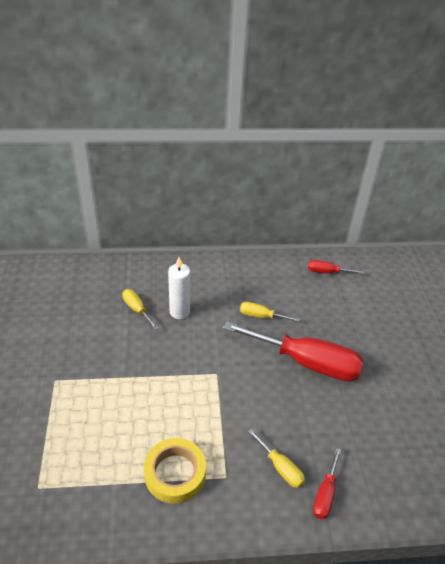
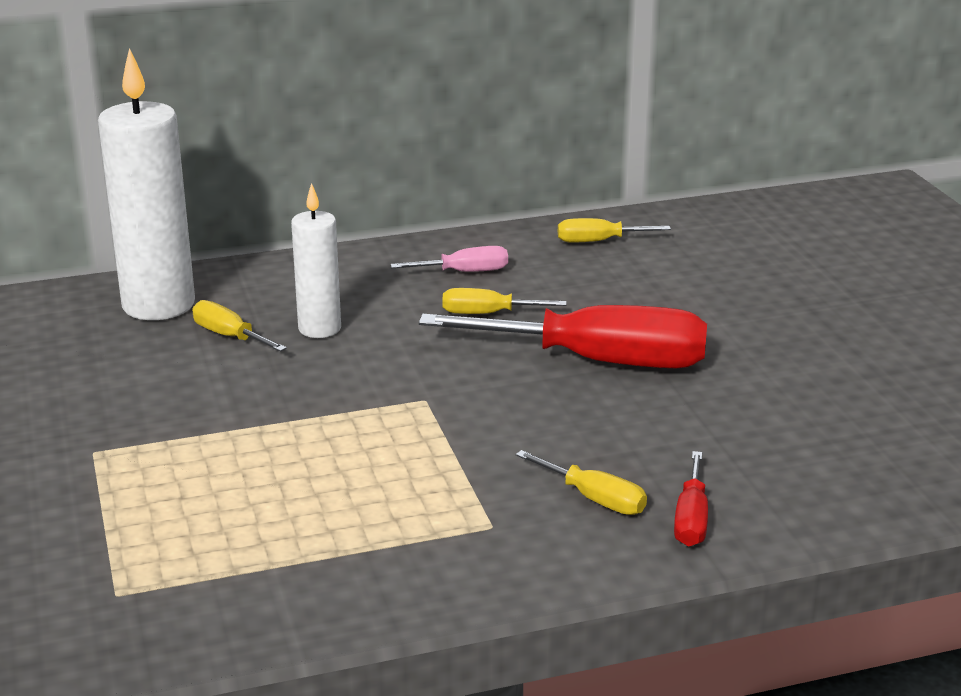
camera: 10 degrees left, 15 degrees down
yellow tape [144,438,206,504] -> none
red screwdriver [308,260,364,274] -> yellow screwdriver [558,218,671,242]
none -> white candle [98,48,195,320]
none -> pink screwdriver [391,246,508,272]

